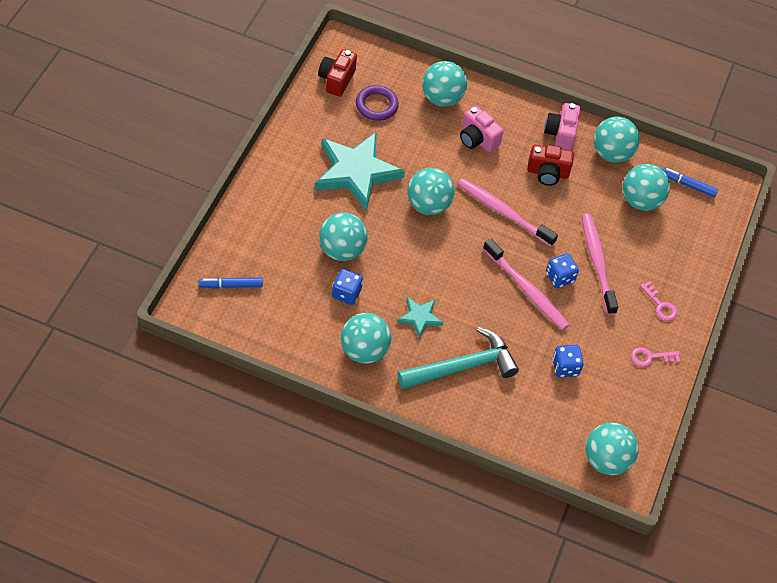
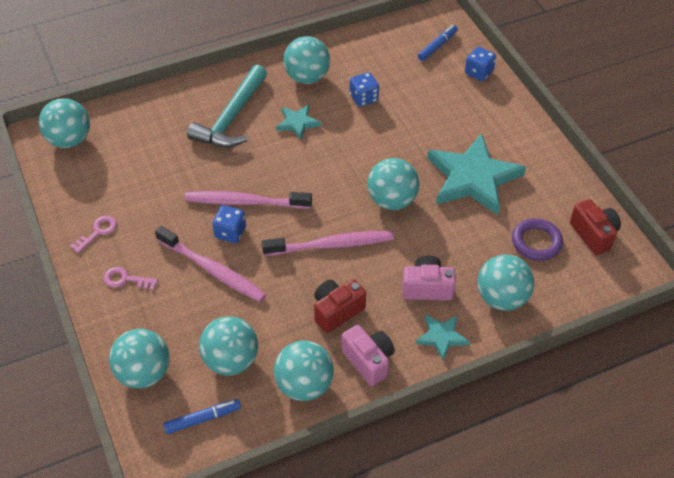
camera: 140 degrees right, 5 degrees down
turquoise ball [319,212,368,261] -> turquoise ball moved to [109,329,170,388]
blue dice [552,345,584,377] -> blue dice moved to [465,47,496,81]
none -> turquoise star [416,314,470,360]

